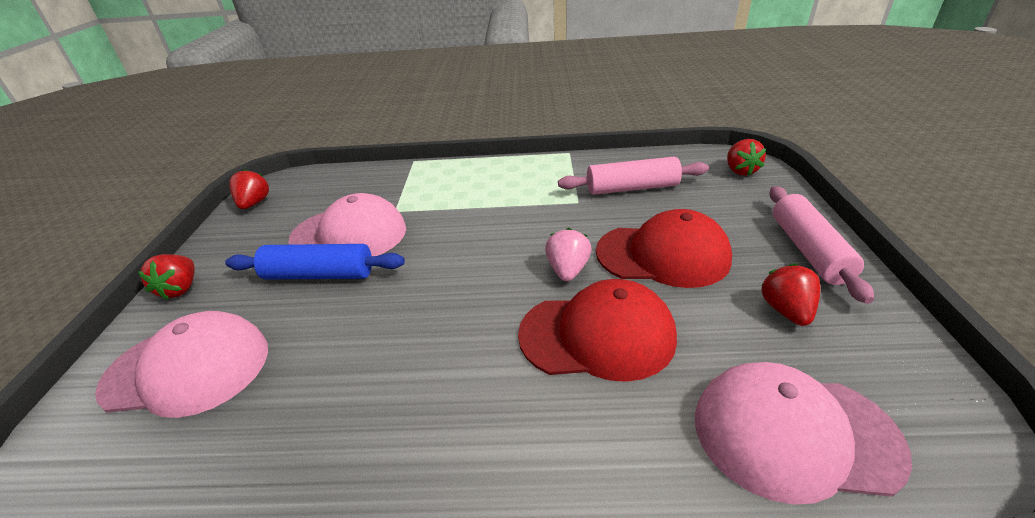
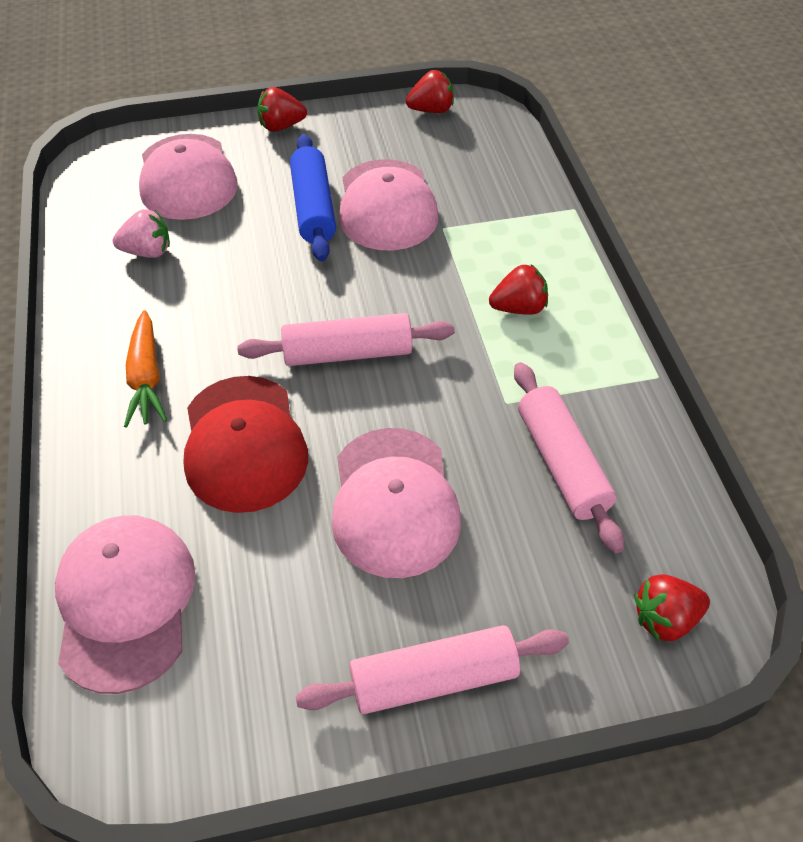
camera: 75 degrees right, 15 degrees up
pink strawberry [545,228,592,281] -> pink strawberry moved to [113,209,170,258]
red cap [596,209,732,288] -> pink cap [331,428,461,578]
red strawberry [761,264,821,326] -> red strawberry moved to [489,265,548,315]
none -> orange carrot [124,310,167,428]
none -> pink rolling pin [237,313,455,366]

